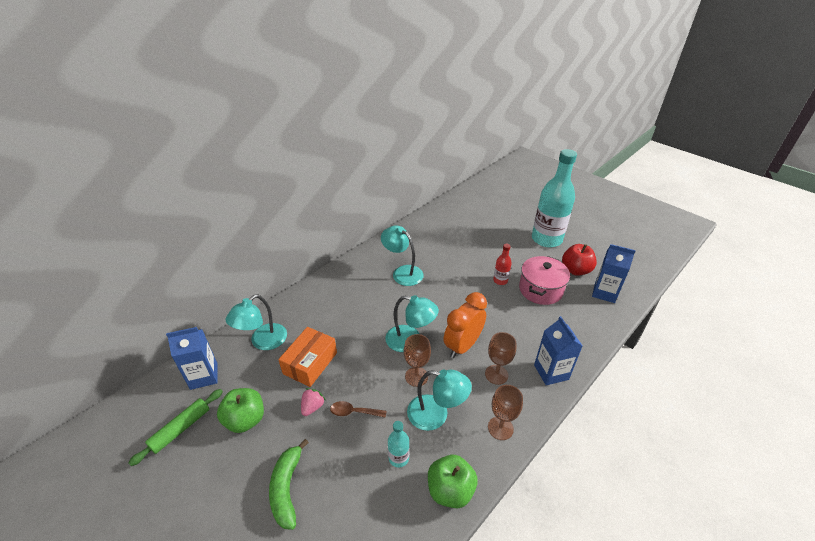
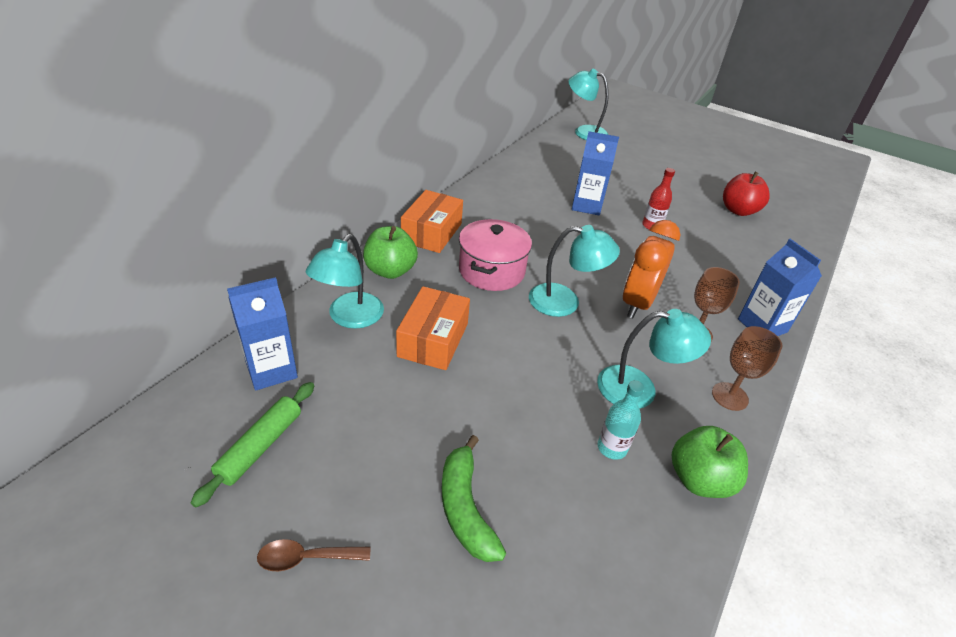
camera: 15 degrees left, 0 degrees up
green apple [217,388,264,433] -> green apple moved to [363,226,418,279]
pink strawberry [301,388,325,416] -> none
brown spoon [330,401,387,418] -> brown spoon moved to [257,539,370,571]
turquoise lamp [381,225,424,286] -> turquoise lamp moved to [568,69,609,140]
brown goblet [404,334,431,387] -> none
pink pot [519,256,570,305] -> pink pot moved to [459,219,532,291]
turquoise bottle [532,149,577,248] -> none
blue carton [592,244,636,303] -> blue carton moved to [572,131,619,215]
none -> orange box [401,190,463,253]

